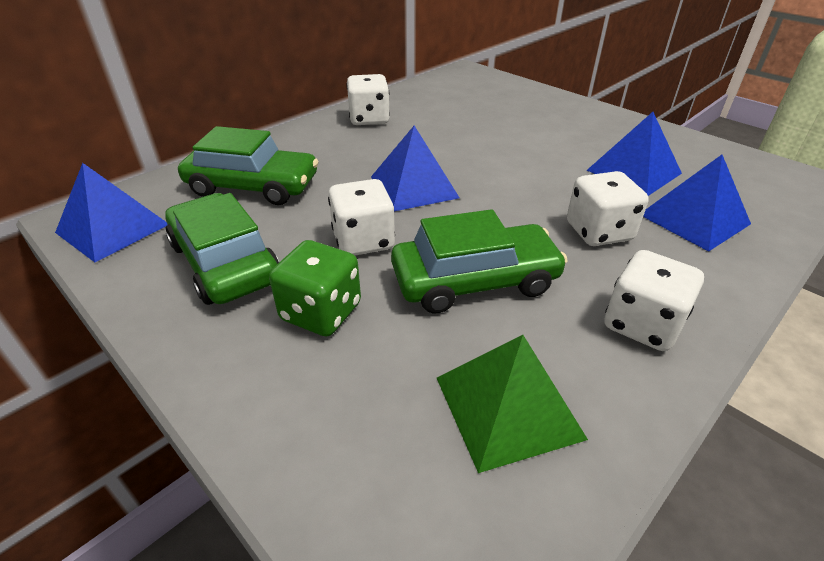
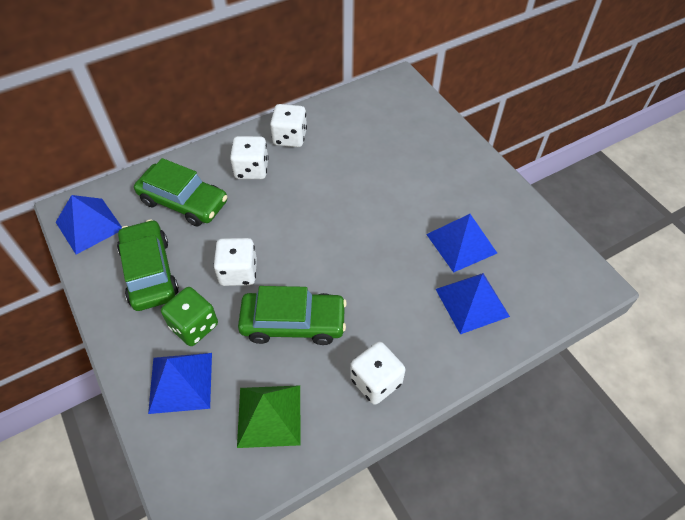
camera: 15 degrees right, 15 degrees up
blue pyramid [371,126,460,211] -> blue pyramid moved to [148,353,212,414]
white dice [567,171,649,246] -> white dice moved to [230,136,269,179]

